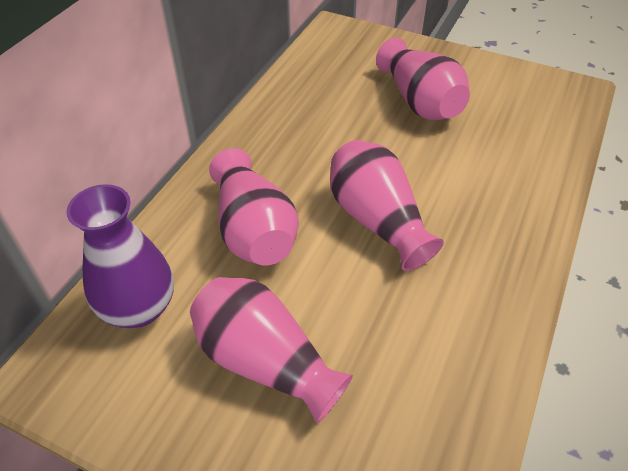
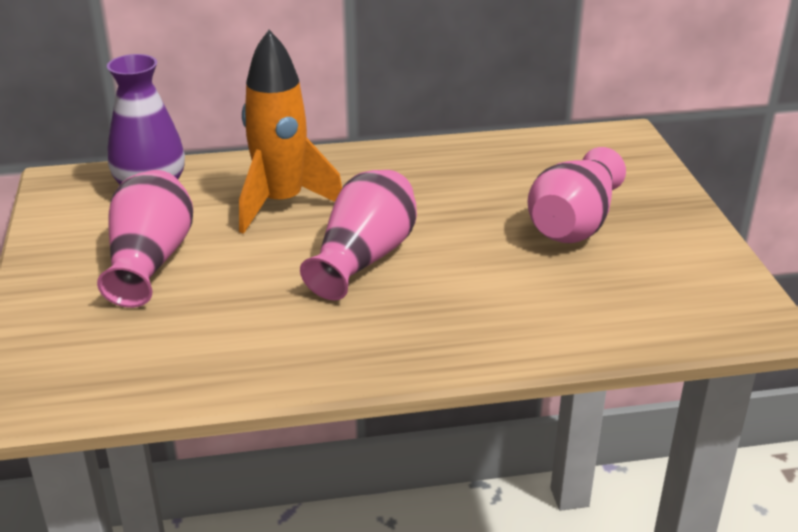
camera: 55 degrees right, 15 degrees down
pink vase [209,148,299,266] -> orange rocket [239,30,342,234]

